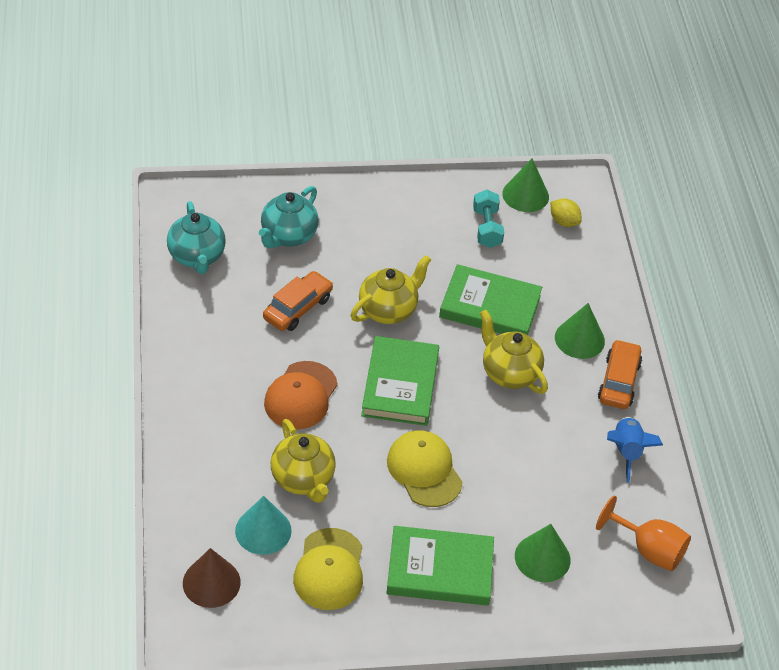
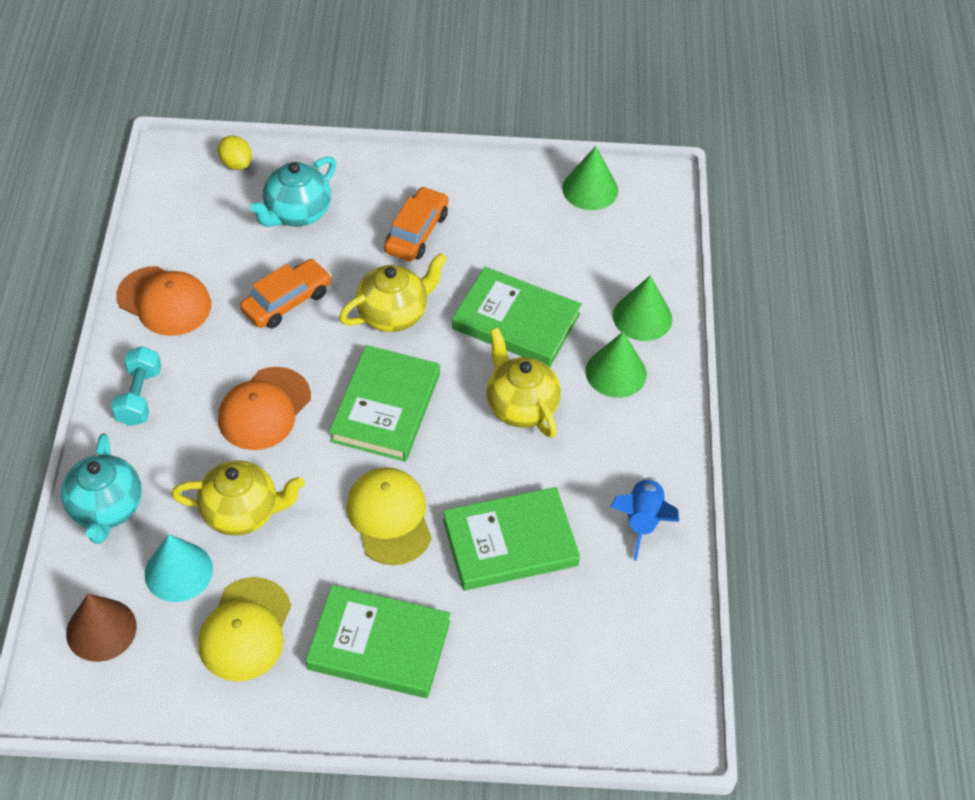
camera: 10 degrees right, 5 degrees up
turquoise teapot [167,201,226,274] -> turquoise teapot moved to [61,433,142,544]
yellow teapot [271,419,336,503] -> yellow teapot turned 75 degrees counterclockwise [171,460,305,536]
turquoise dumbbell [473,190,504,248] -> turquoise dumbbell moved to [111,346,161,426]
green cone [515,524,571,582] -> green cone moved to [613,275,672,341]
yellow lemon [551,198,582,227] -> yellow lemon moved to [218,136,252,170]
orange goblet [596,495,691,571] -> none
orange car [598,339,642,409] -> orange car moved to [384,186,448,261]
none -> orange cap [116,266,211,336]
none -> green book [443,487,580,591]

